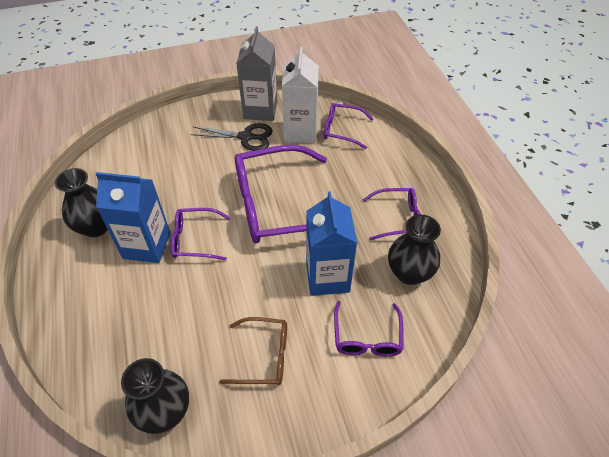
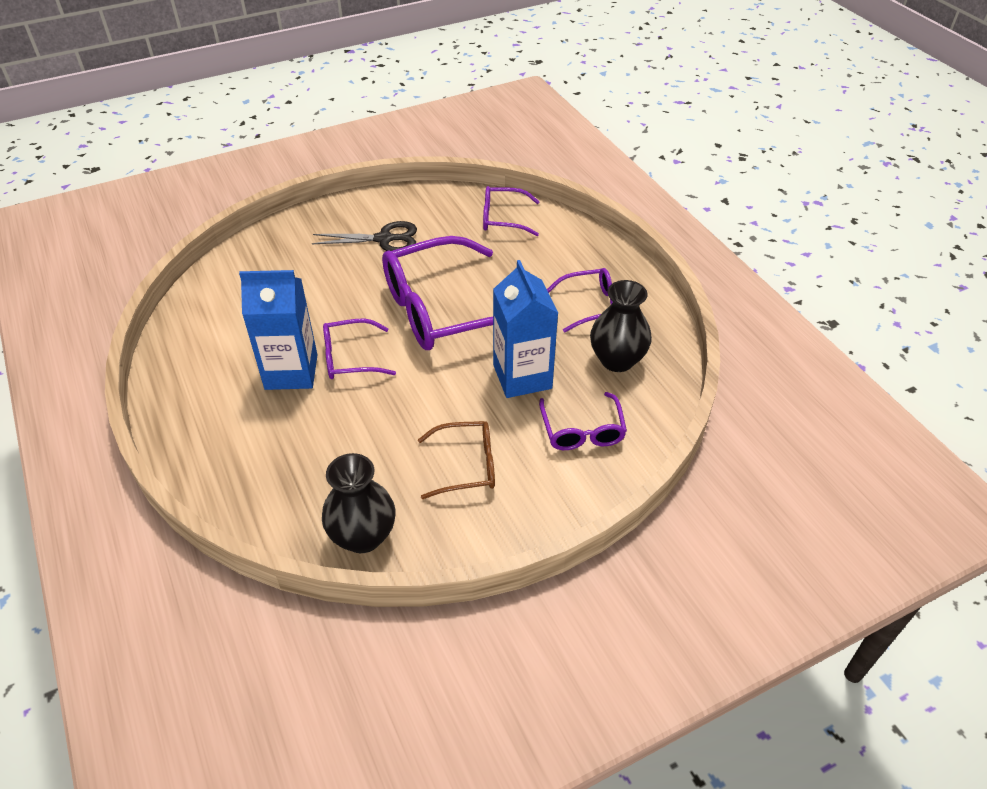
camera: 10 degrees left, 5 degrees down
black vase [54,168,108,237] -> none
grey carton [236,26,277,121] -> none
white carton [282,47,319,143] -> none

